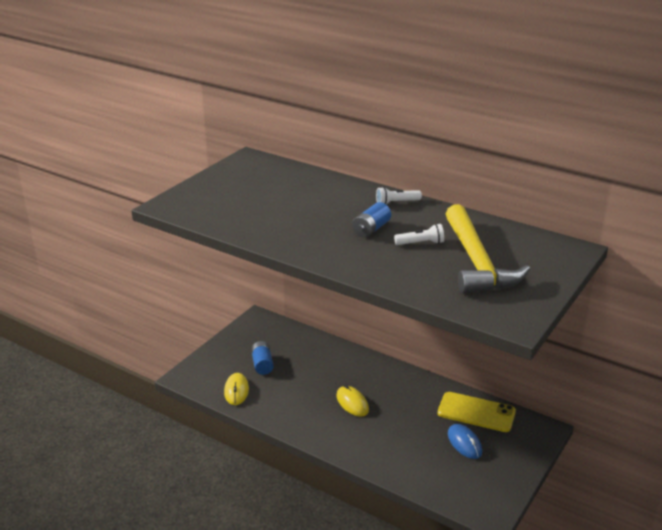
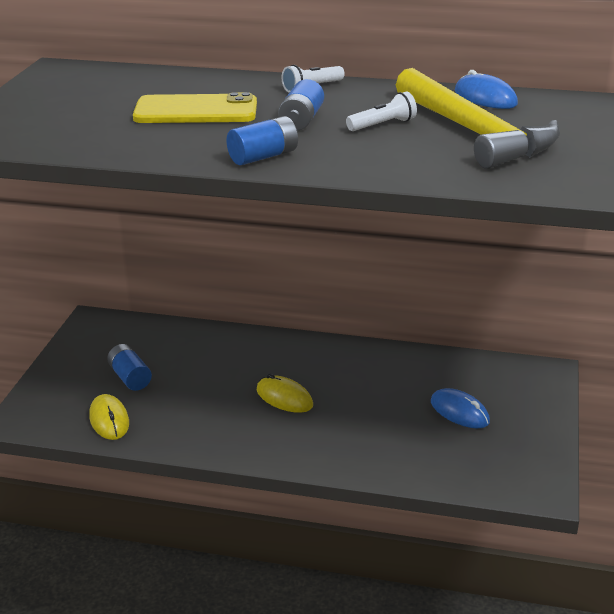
camera: 20 degrees left, 0 degrees up
yellow phone [438,392,516,432] -> yellow phone moved to [133,92,257,123]
none -> blue battery [226,116,298,165]
none -> blue mouse [455,70,518,109]

